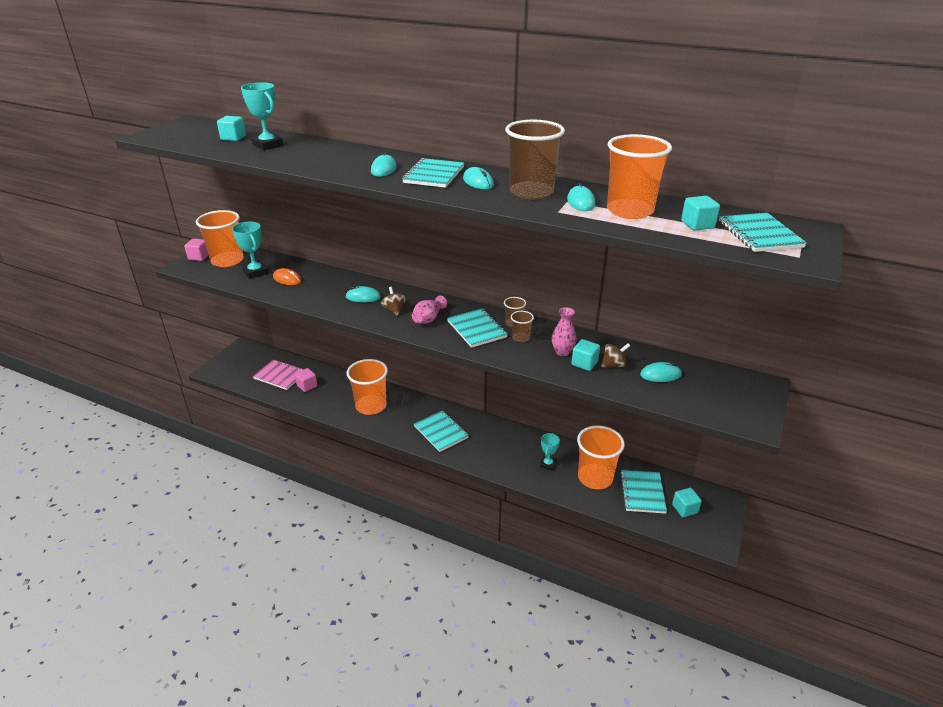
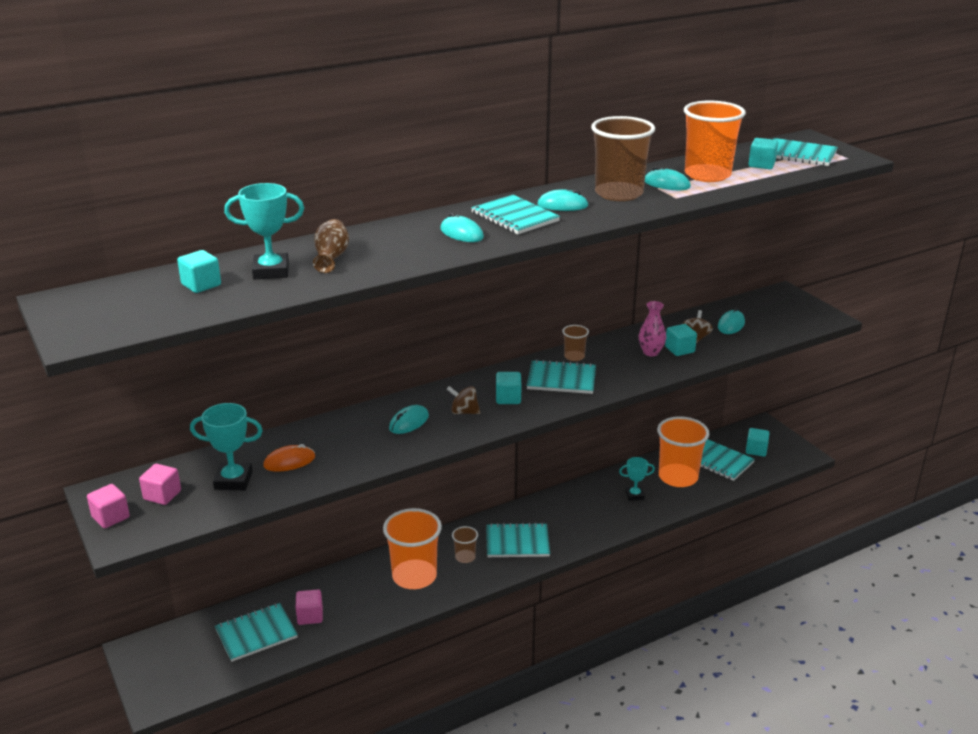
camera: 55 degrees left, 5 degrees down
orange cup [196,210,244,267] -> pink cube [139,464,181,505]
pink notebook [253,360,304,390] -> turquoise notebook [215,603,298,662]
pink vase [412,295,447,324] -> turquoise cube [496,372,521,404]
brown cup [511,311,534,343] -> brown cup moved to [452,526,478,563]
turquoise trophy [540,433,560,470] -> turquoise trophy turned 60 degrees counterclockwise [619,457,655,501]
none -> brown vase [313,219,349,273]

